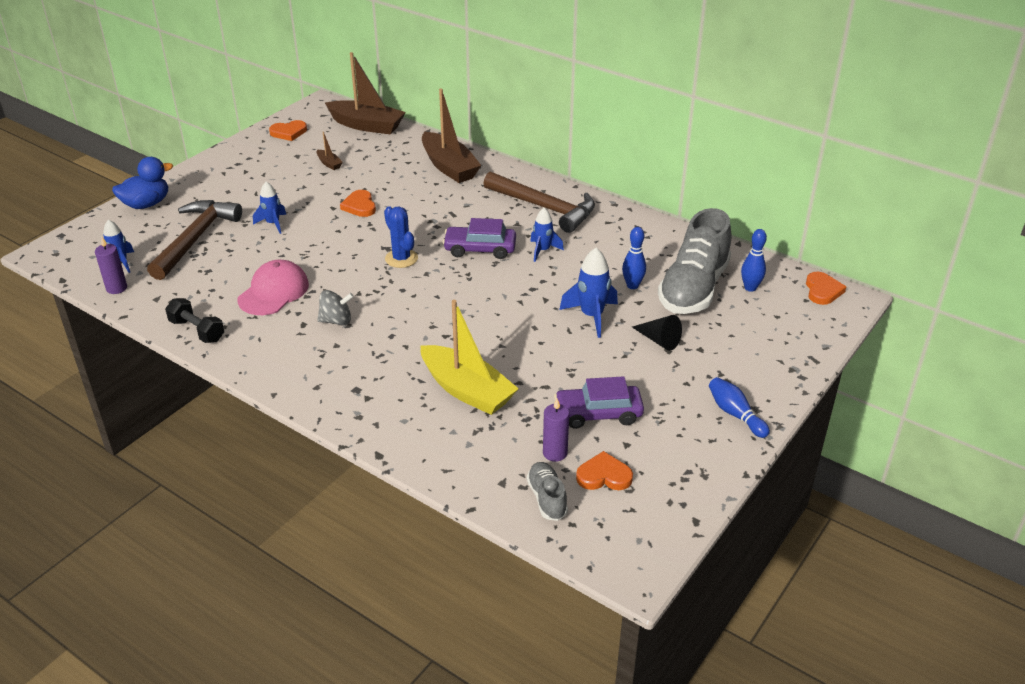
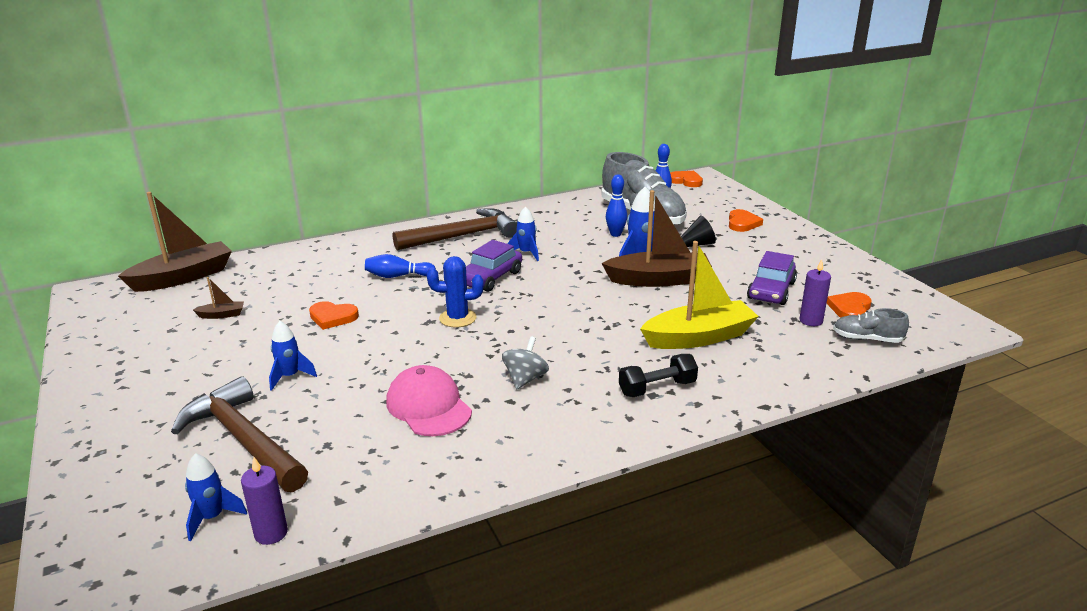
camera: 60 degrees left, 10 degrees down
blue duck [112,157,173,209] -> none
black dumbbell [165,298,224,343] -> black dumbbell moved to [619,354,698,397]
orange heart [269,120,307,141] -> orange heart moved to [729,209,763,232]
brown boat [422,88,482,183] -> brown boat moved to [601,190,712,287]
blue bowling pin [709,377,770,438] -> blue bowling pin moved to [365,254,436,278]

